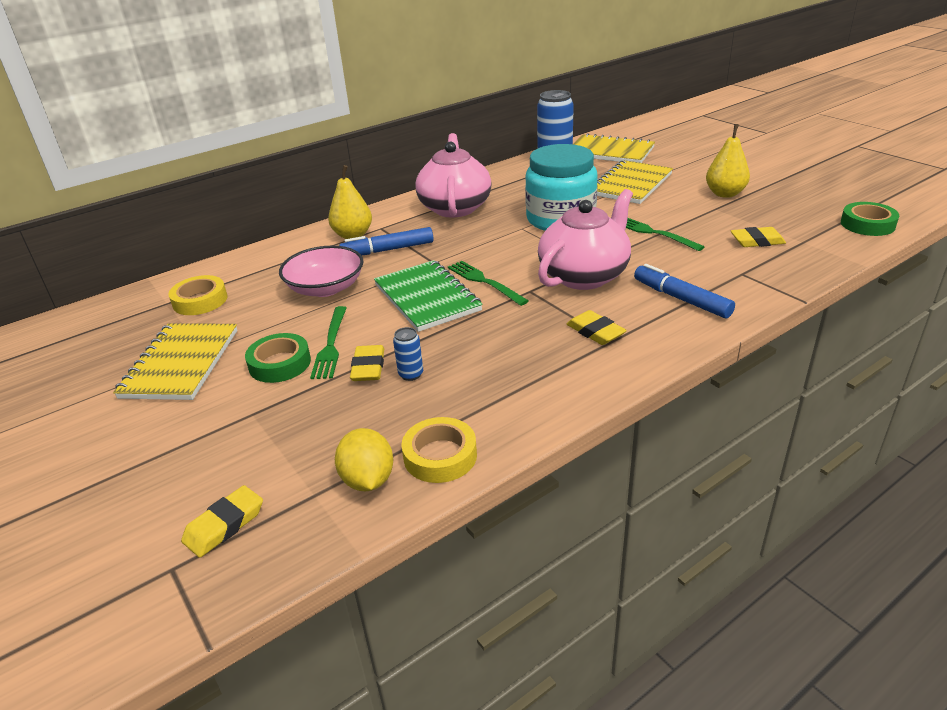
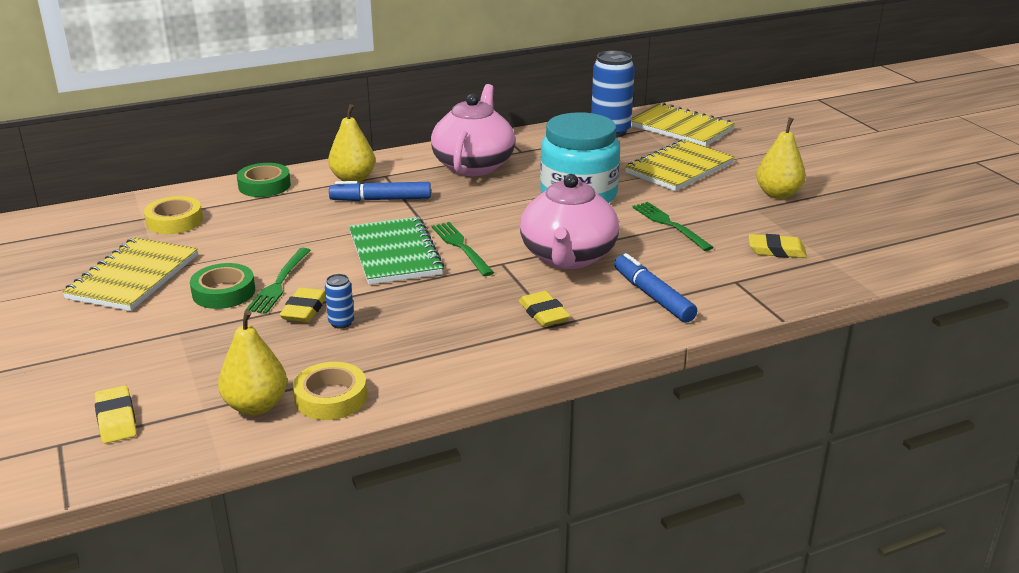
camera: 10 degrees right, 5 degrees down
yellow eraser [181,485,263,558] -> yellow eraser turned 75 degrees counterclockwise [95,385,137,444]
pink bowl [279,246,364,297] -> none
yellow lemon [335,428,393,491] -> yellow pear [218,310,287,415]
pink teapot [538,189,633,290] -> pink teapot turned 135 degrees clockwise [520,174,619,269]
green tape [841,202,899,236] -> green tape moved to [237,163,291,197]

